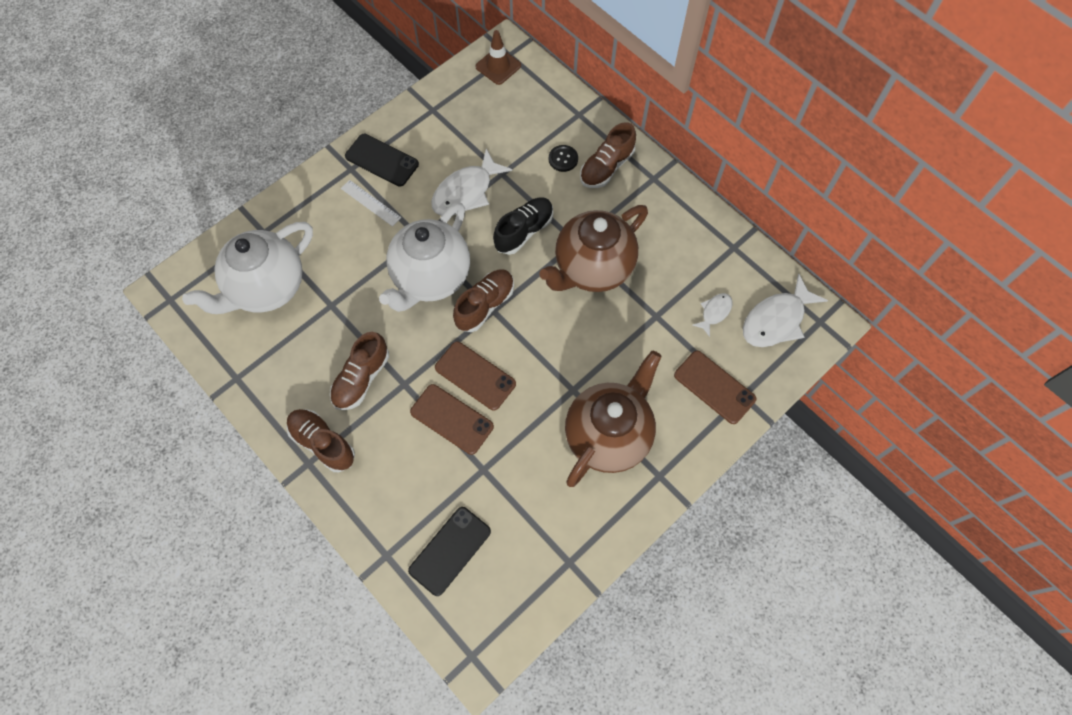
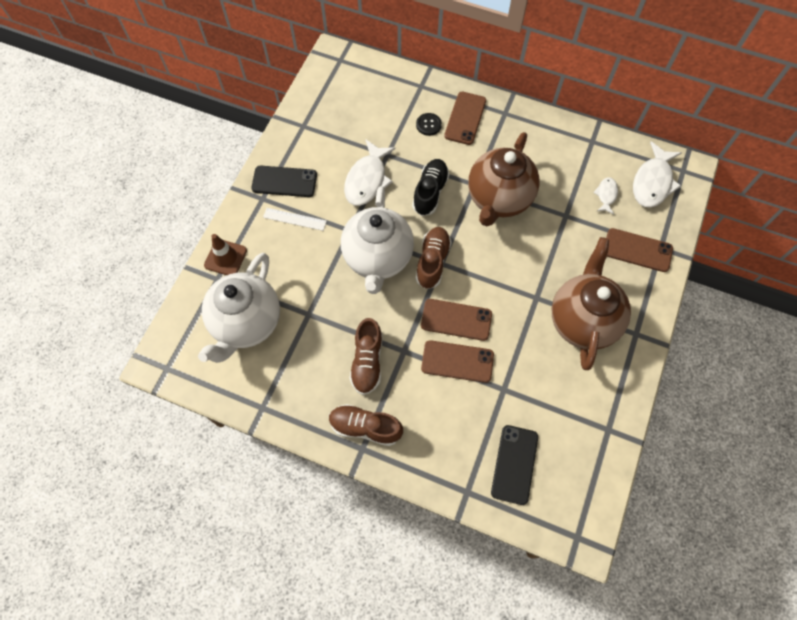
camera: 25 degrees left, 0 degrees up
brown traffic cone [476,30,521,85] -> brown traffic cone moved to [204,234,247,275]
brown shoe [580,122,636,188] -> brown phone [444,92,486,145]

